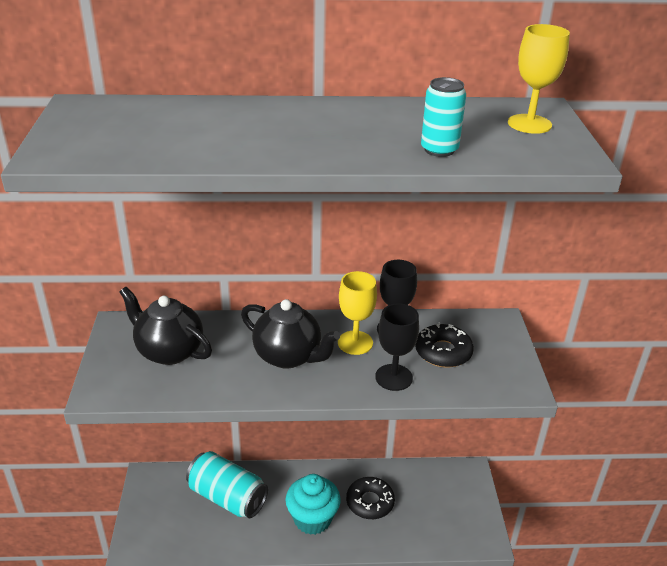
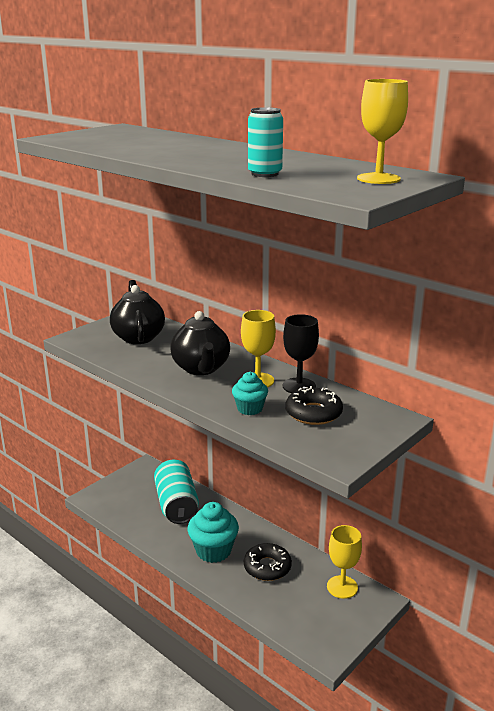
camera: 45 degrees right, 10 degrees down
black goblet [375,303,419,391] -> turquoise cupcake [232,372,268,415]
none -> yellow goblet [327,525,362,599]

